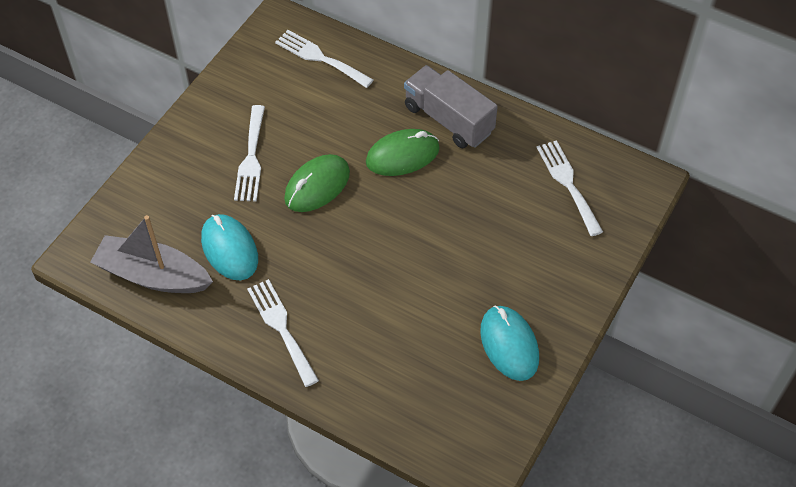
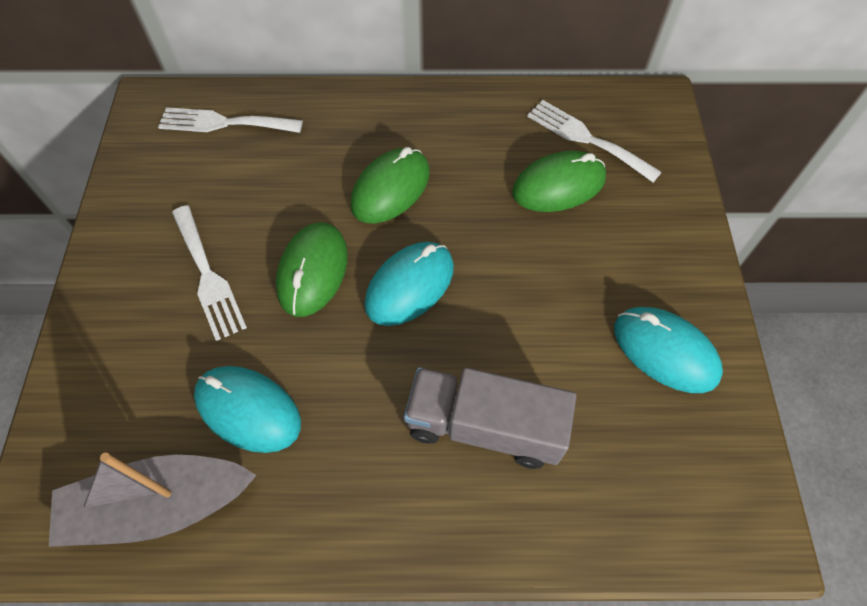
camera: 30 degrees left, 5 degrees up
white fork [247,279,319,387] -> none
grey truck [404,65,498,148] -> grey truck moved to [404,367,577,469]
none -> turquoise mouse [364,242,454,326]
none -> green mouse [512,151,606,212]

